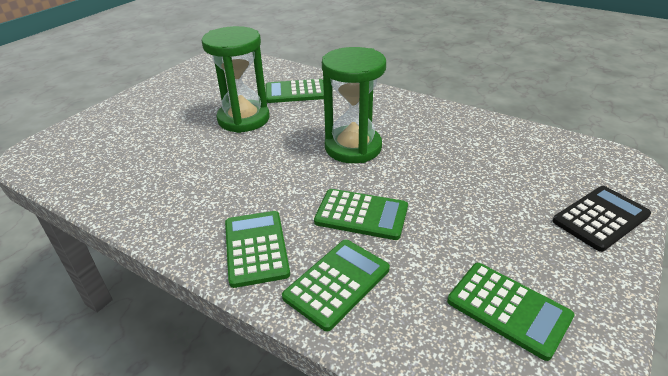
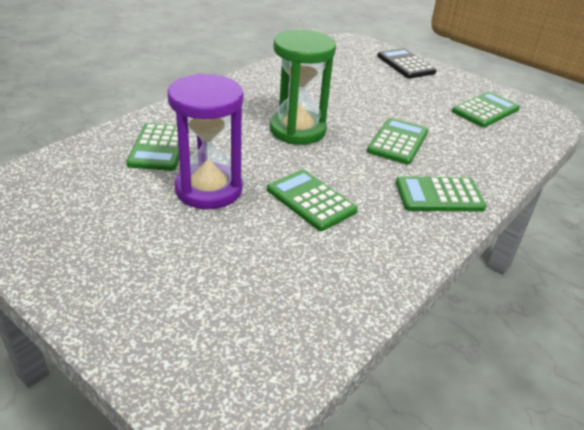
camera: 85 degrees left, 0 degrees up
green hourglass [202,26,270,133] -> purple hourglass [168,74,244,209]
green calculator [282,240,390,331] -> green calculator moved to [267,169,358,231]

